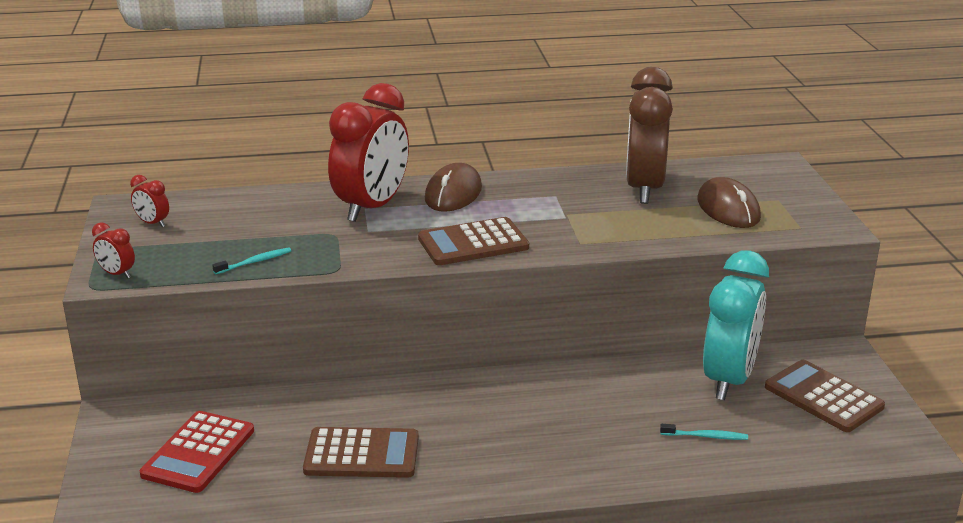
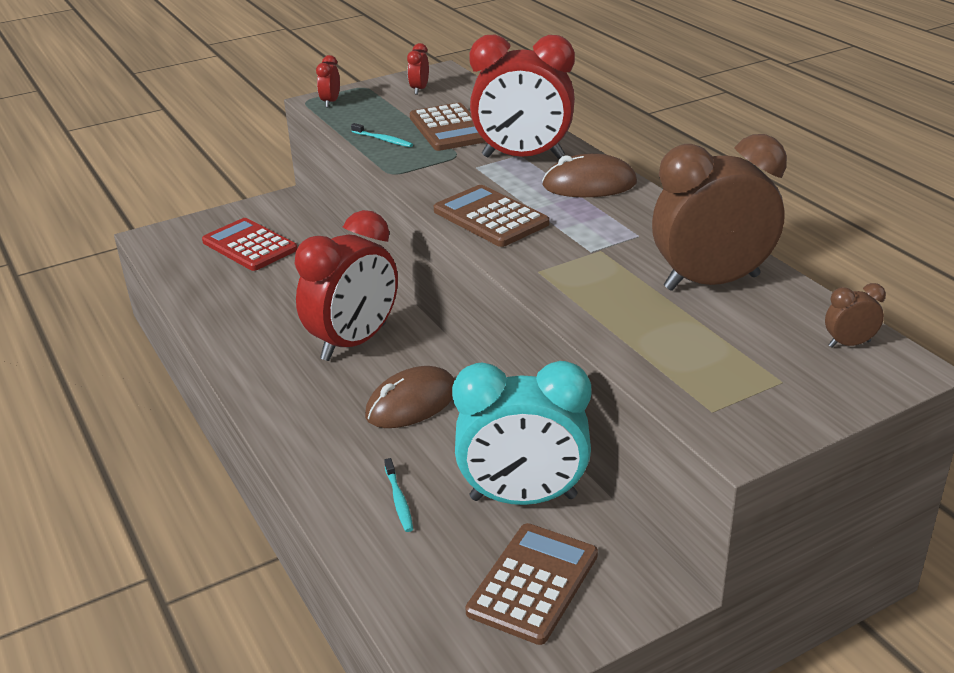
camera: 70 degrees right, 5 degrees up
red calculator [140,411,254,493] -> red calculator turned 45 degrees clockwise [202,218,297,271]
brown calculator [303,427,419,478] -> brown calculator moved to [410,103,486,151]
brown mouse [697,177,761,228] -> brown mouse moved to [365,366,455,428]
none -> red clock [294,210,398,361]
none -> brown clock [825,283,886,347]

